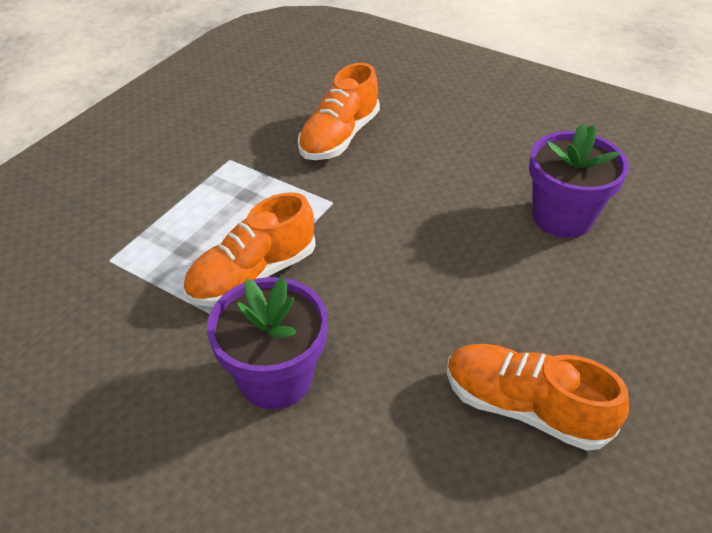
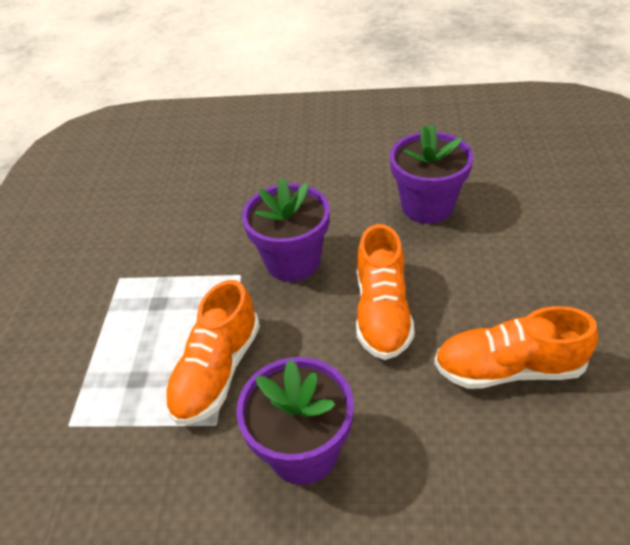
camera: 25 degrees left, 0 degrees up
orange shoe [298,63,380,160] -> orange shoe moved to [356,224,415,360]
none -> purple flower pot [242,178,330,282]

